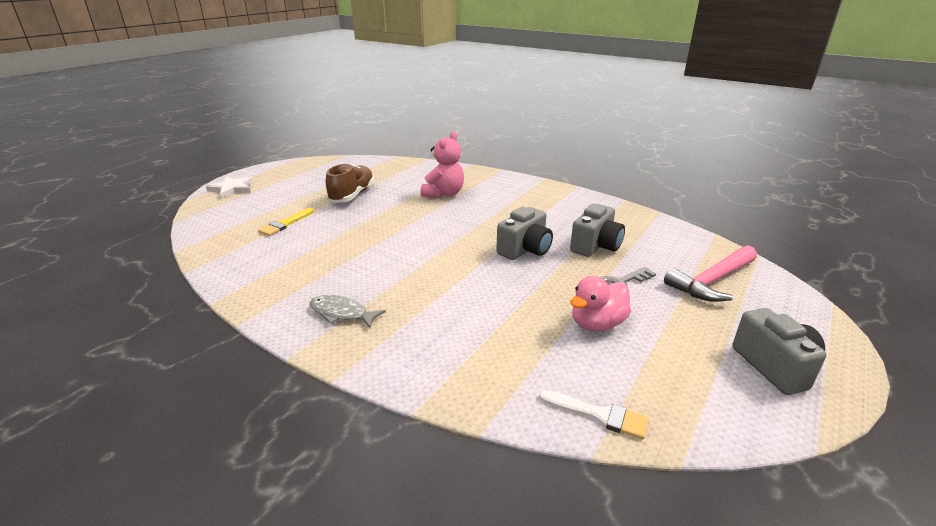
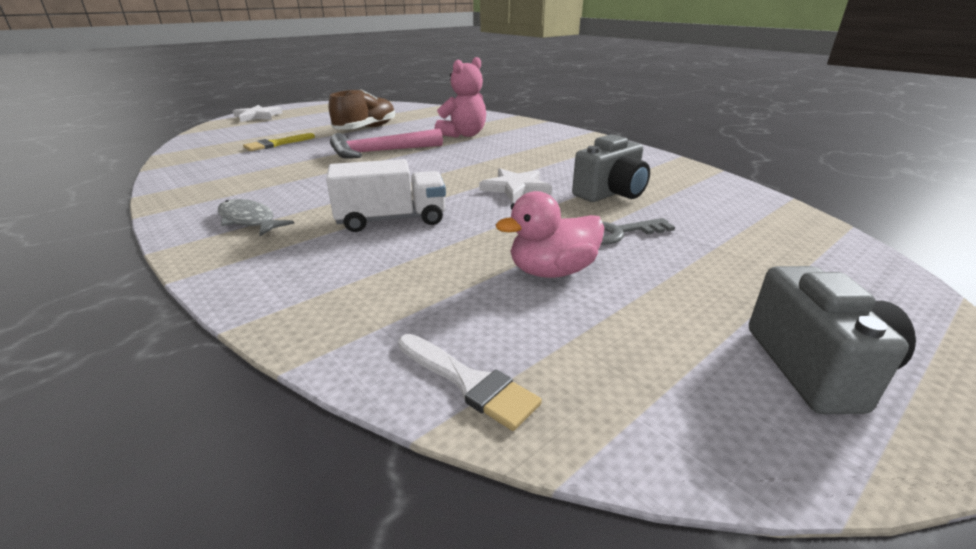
camera: 15 degrees right, 0 degrees up
grey camera [496,207,553,260] -> white star [479,168,552,203]
pink hammer [664,245,757,302] -> pink hammer moved to [330,129,443,159]
none -> white truck [326,159,446,232]

